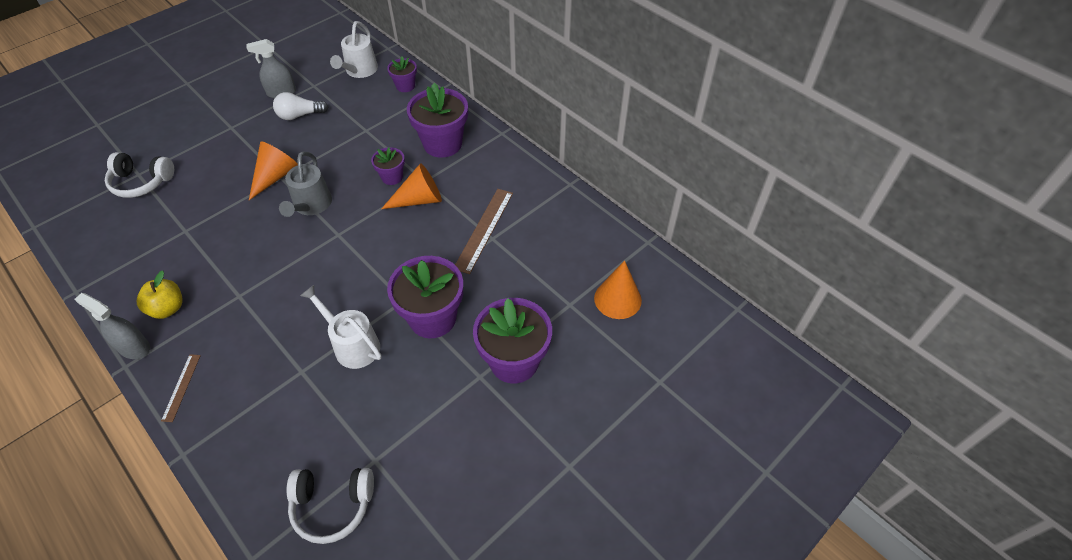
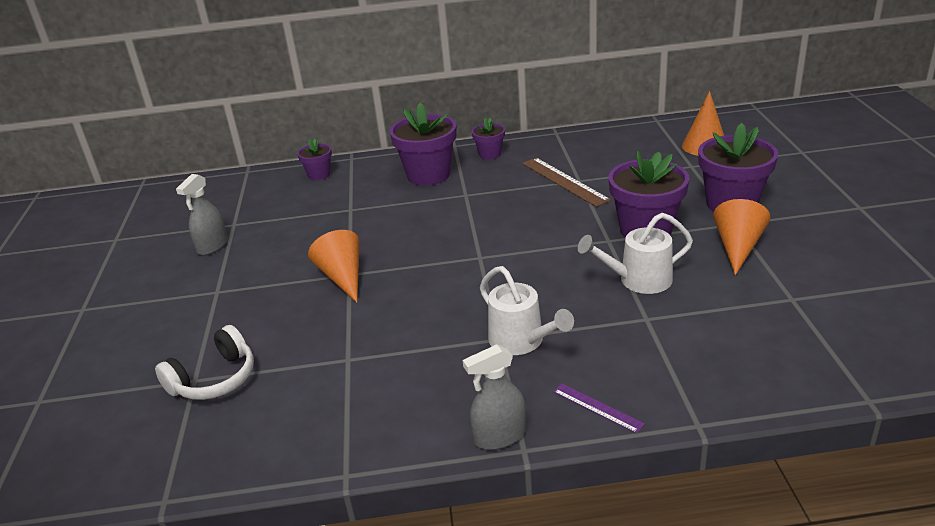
camera: 50 degrees left, 20 degrees down
yellow apple [137,271,183,319] -> none
brown ruler [161,354,201,422] -> purple ruler [553,384,645,434]
white light bulb [273,92,329,120] -> none
grey watering can [279,151,332,217] -> none
white headphones [286,468,374,544] -> none
white watering can [330,21,378,78] -> white watering can moved to [480,266,574,355]
purple flower pot [371,147,405,185] -> purple flower pot moved to [472,118,505,159]
orange cone [381,163,442,209] -> orange cone moved to [713,199,771,275]

